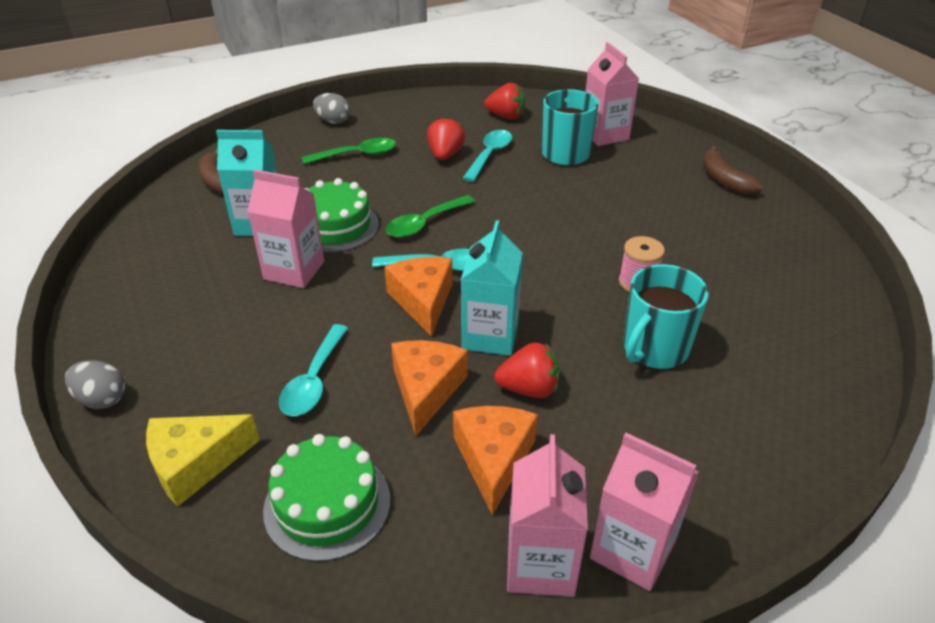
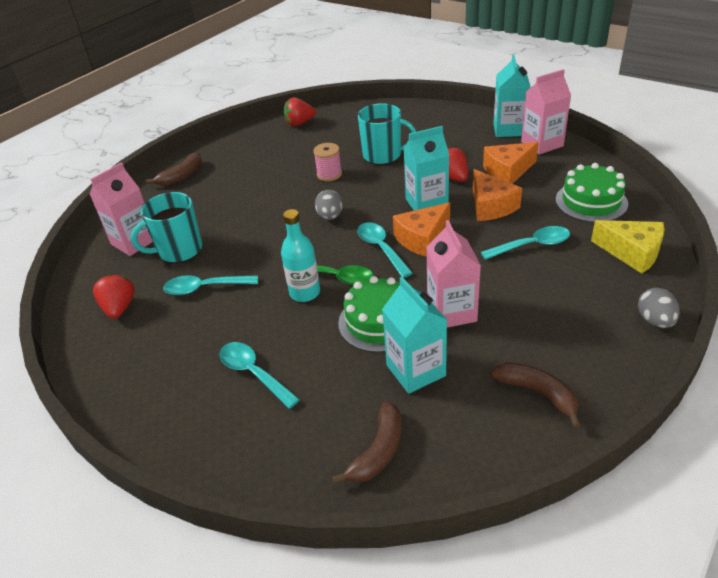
camera: 115 degrees left, 0 degrees up
green spoon [302,138,396,164] -> turquoise spoon [219,342,300,409]
grey egg [313,93,350,124] -> grey egg moved to [315,190,343,220]
orange cheese [391,340,468,436] -> orange cheese turned 90 degrees counterclockwise [473,169,522,221]
red strawberry [427,117,465,160] -> red strawberry moved to [284,97,316,126]
pink carton [590,433,699,591] -> turquoise carton [493,54,530,137]
none -> turquoise bottle [281,209,320,302]
none -> brown banana [490,362,581,428]

